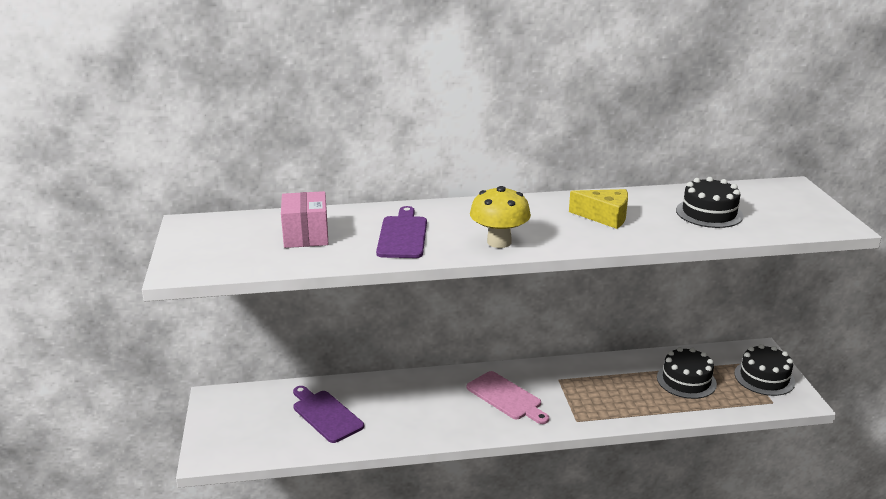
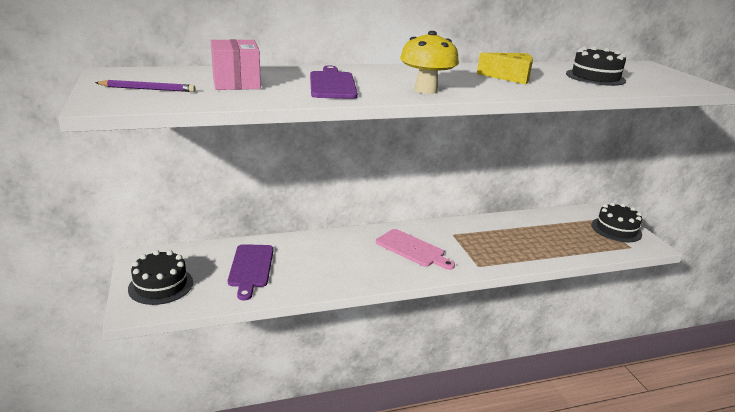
camera: 10 degrees left, 0 degrees up
purple cutting board [293,386,364,443] -> purple cutting board turned 135 degrees counterclockwise [228,244,274,300]
black cake [657,347,717,399] -> black cake moved to [128,250,193,305]
none -> purple pencil [95,80,195,92]

